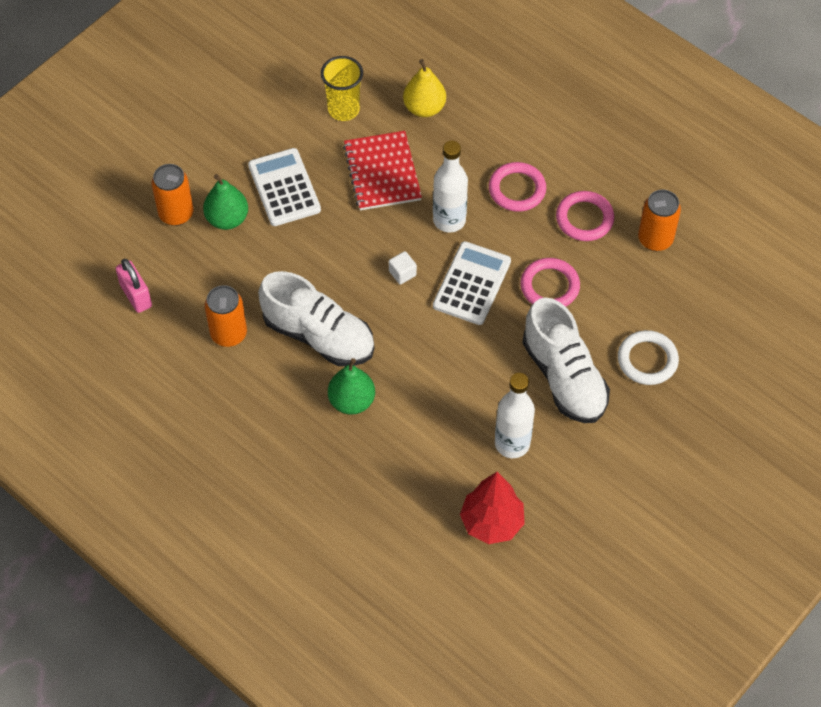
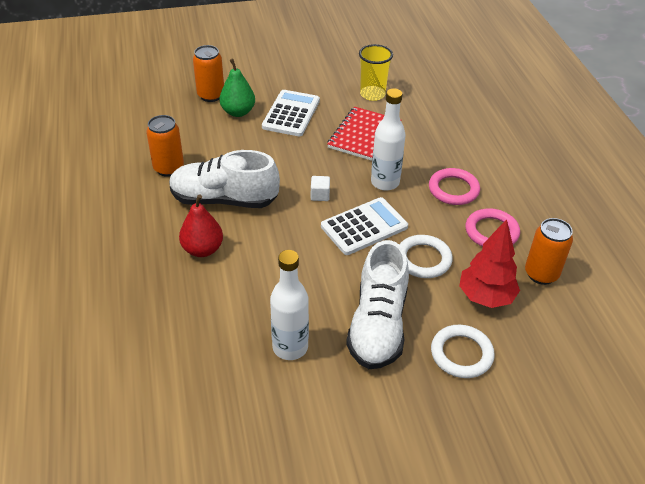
camera: 35 degrees right, 15 degrees down
pink padlock [116,259,152,313] -> none
white shoe [258,271,374,366] -> white shoe turned 120 degrees clockwise [169,150,280,208]
green pear [328,358,375,415] -> red pear [179,194,223,257]
yellow pear [403,59,446,117] -> none
red tree [460,472,525,544] -> red tree moved to [459,219,520,308]
pink ring [520,258,580,307] -> white ring [400,235,453,278]

